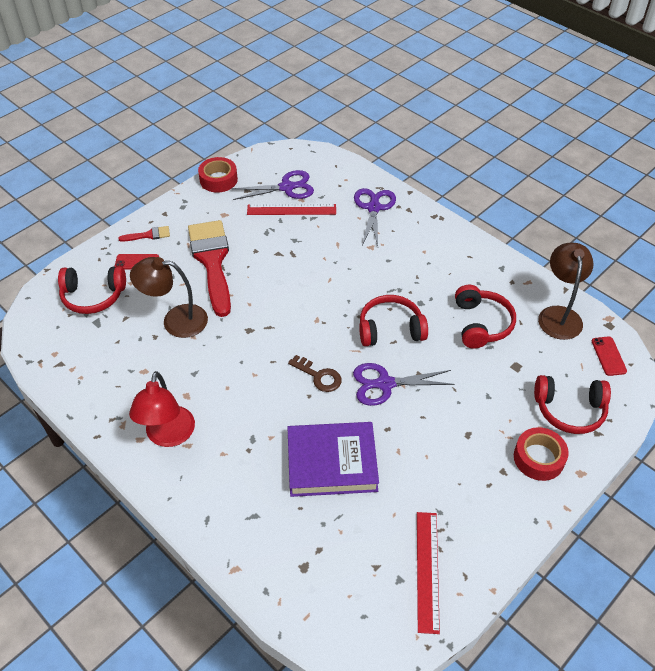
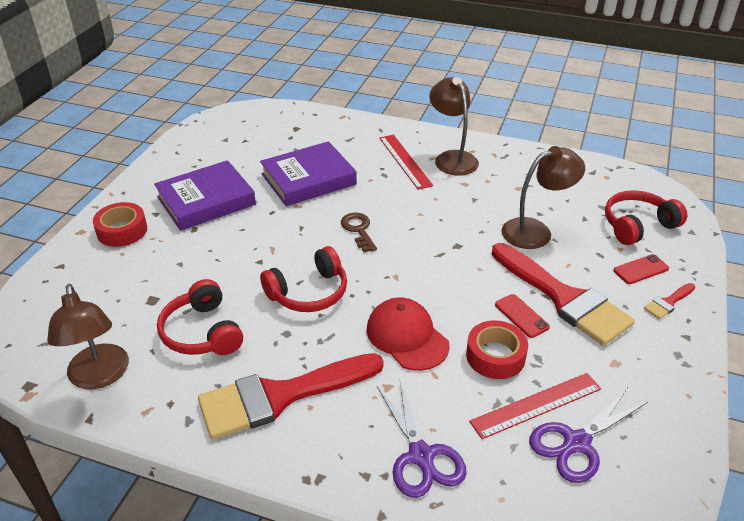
camera: 155 degrees right, 10 degrees down
red lamp [129,371,195,447] -> brown lamp [429,77,479,175]
red tape [198,157,238,193] -> red tape moved to [466,320,528,379]
brown key [288,355,342,392] -> brown key turned 60 degrees clockwise [341,213,377,252]
purple scissors [353,363,455,406] -> none
red ruler [417,512,440,634] -> red ruler moved to [379,135,433,190]
red headphones [534,375,611,434] -> none
red phone [592,336,627,376] -> red phone moved to [495,294,550,338]
none -> purple book [154,160,256,231]
none -> red brush [198,353,384,439]
none -> red cap [367,297,450,371]

